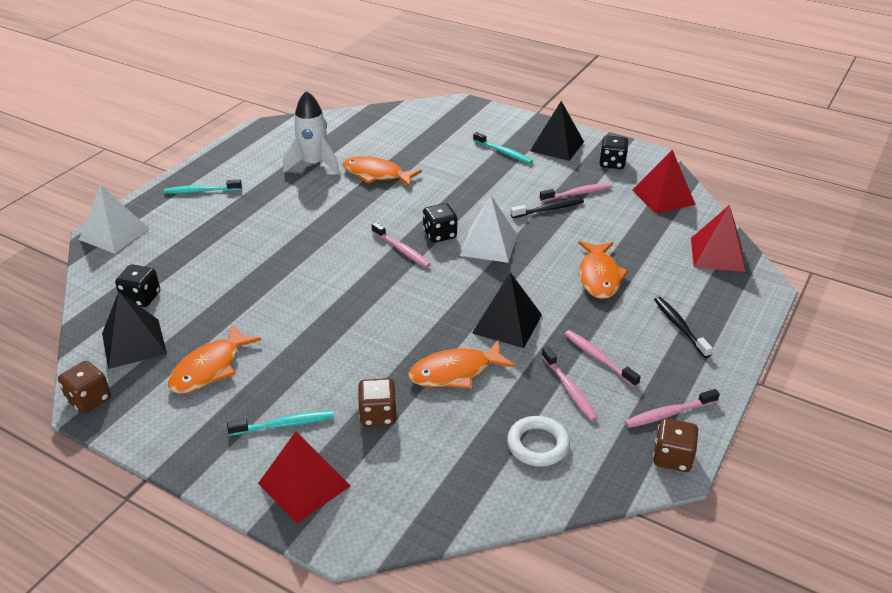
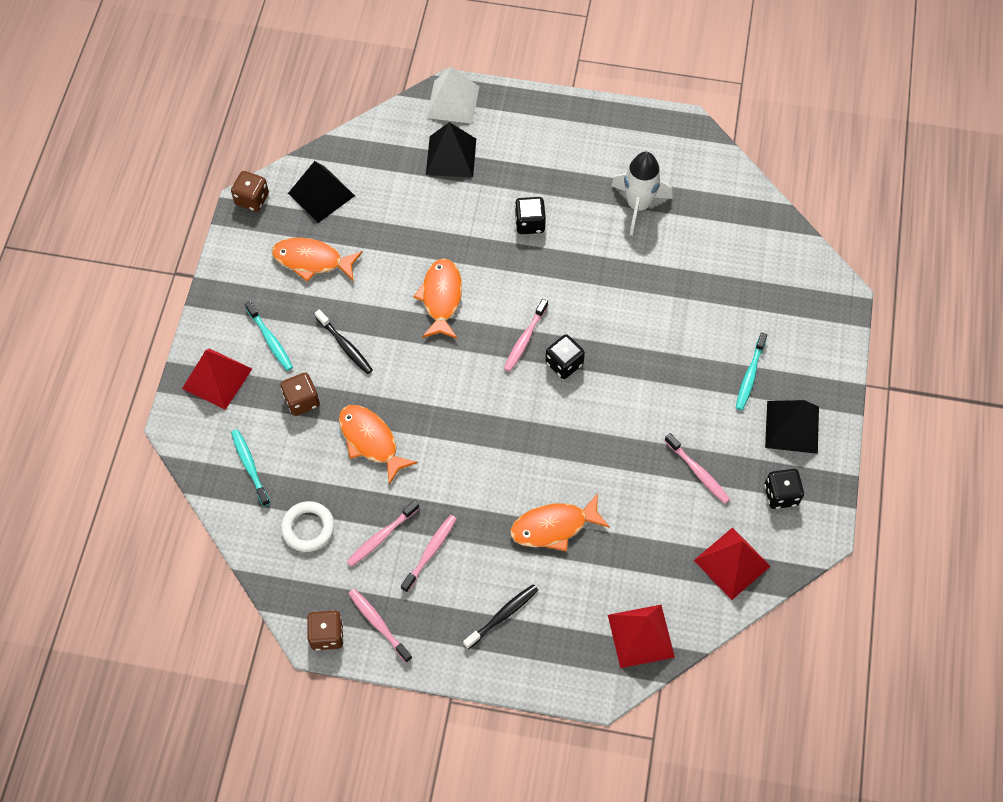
camera: 70 degrees right, 25 degrees up
black dice [115,264,160,307] -> black dice moved to [515,197,546,234]
turquoise toothbrush [164,180,242,194] -> turquoise toothbrush moved to [231,429,270,506]
orange fish [342,156,422,187] -> orange fish moved to [414,258,462,339]
white pyramid [460,196,517,263] -> none
black pyramid [472,272,542,348] -> black pyramid moved to [426,122,476,178]
black toothbrush [511,198,584,218] -> black toothbrush moved to [315,309,373,374]

